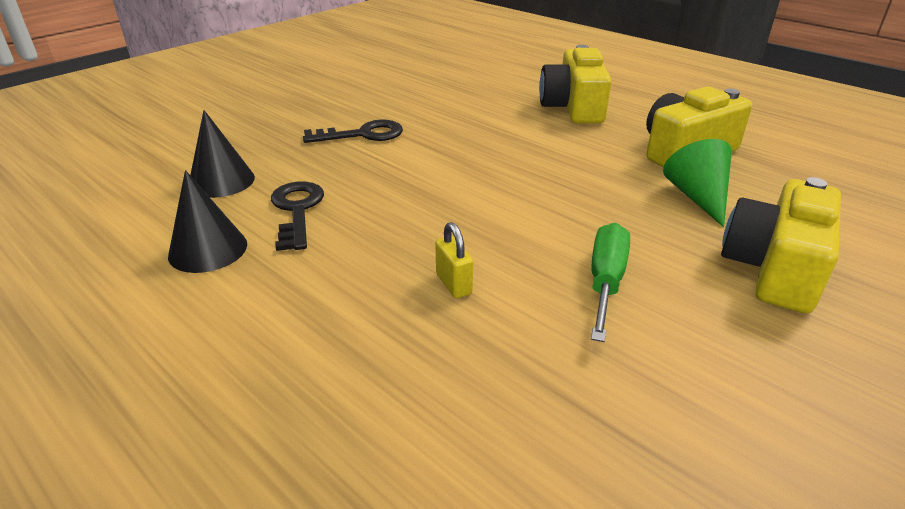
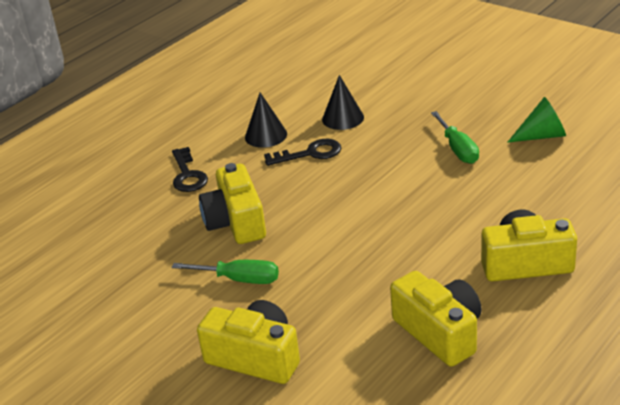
camera: 90 degrees right, 0 degrees up
black key [303,120,403,143] -> black key moved to [172,147,208,192]
yellow padlock [435,222,473,298] -> yellow camera [199,163,266,244]
green cone [663,139,732,227] -> green cone moved to [507,97,566,143]
none -> green screwdriver [431,111,479,164]

